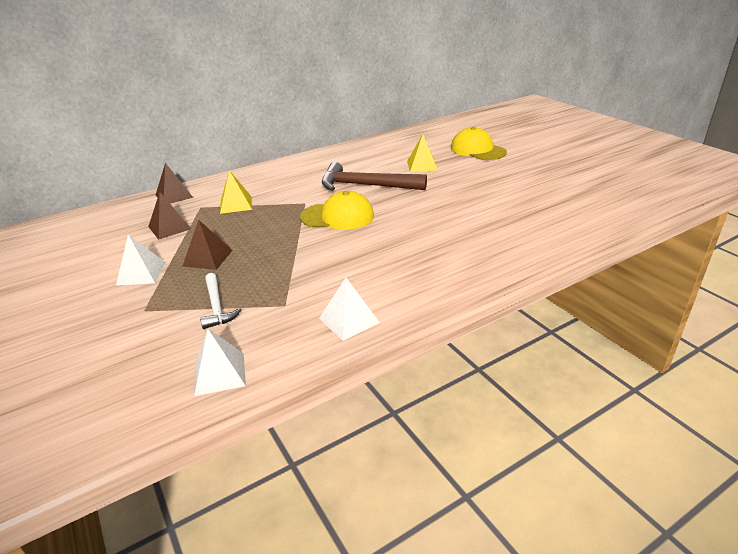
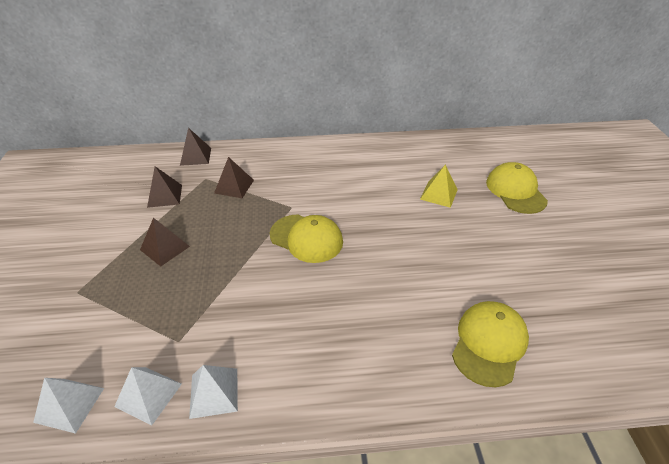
camera: 25 degrees right, 10 degrees up
white pyramid [116,234,165,286] -> white pyramid moved to [114,367,182,425]
white hammer [200,273,242,329] -> none
yellow pyramid [220,170,252,214] -> brown pyramid [214,157,254,198]
brown hammer [322,162,427,191] -> none
none -> yellow cap [452,301,529,387]

